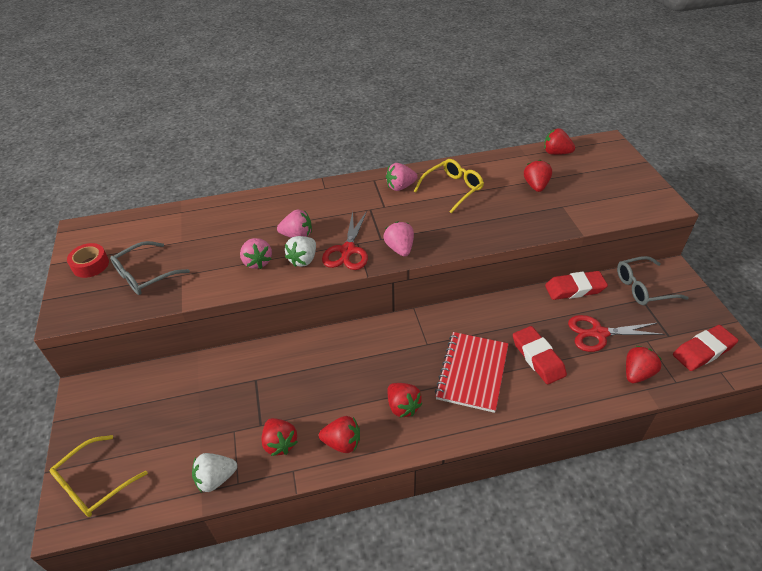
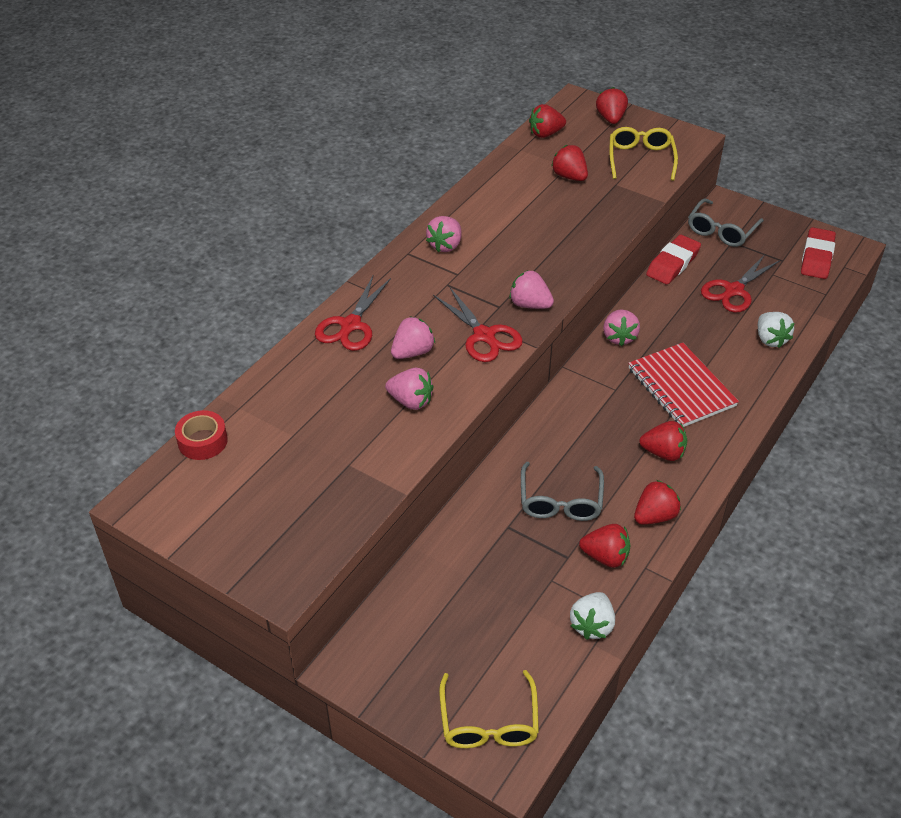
camera: 45 degrees left, 0 degrees up
red tape [67,243,109,278] -> red tape moved to [175,410,228,460]
grey glasses [110,241,190,295] -> grey glasses moved to [521,462,604,521]
white strawberry [285,236,316,267] -> white strawberry moved to [758,312,794,348]
yellow glasses [414,159,484,213] -> yellow glasses moved to [609,127,678,181]
red eraser [513,326,567,384] -> none
red strawberry [626,346,662,383] -> red strawberry moved to [596,87,628,124]
none -> red scissors [315,276,391,351]
none -> pink strawberry [603,309,640,346]

